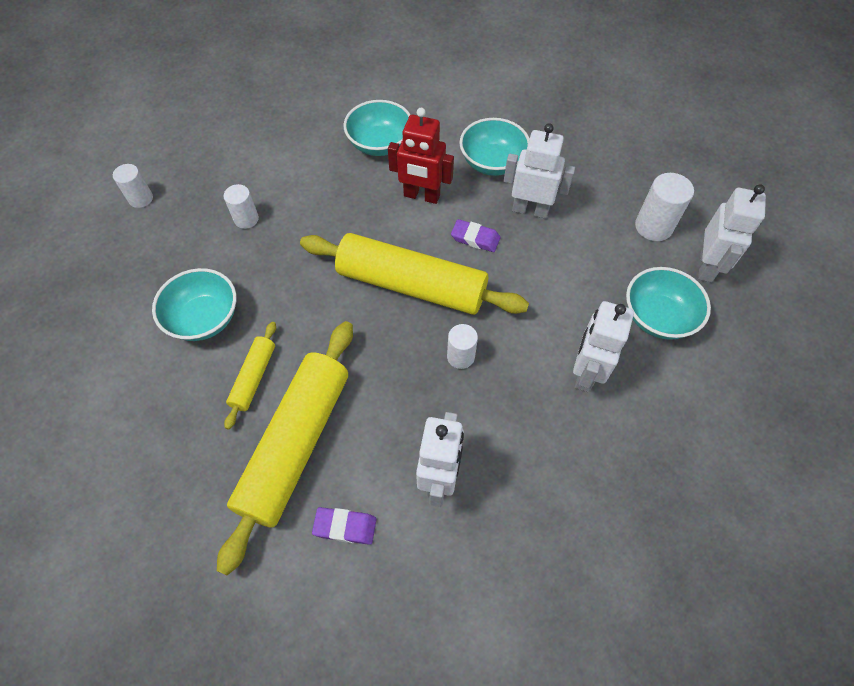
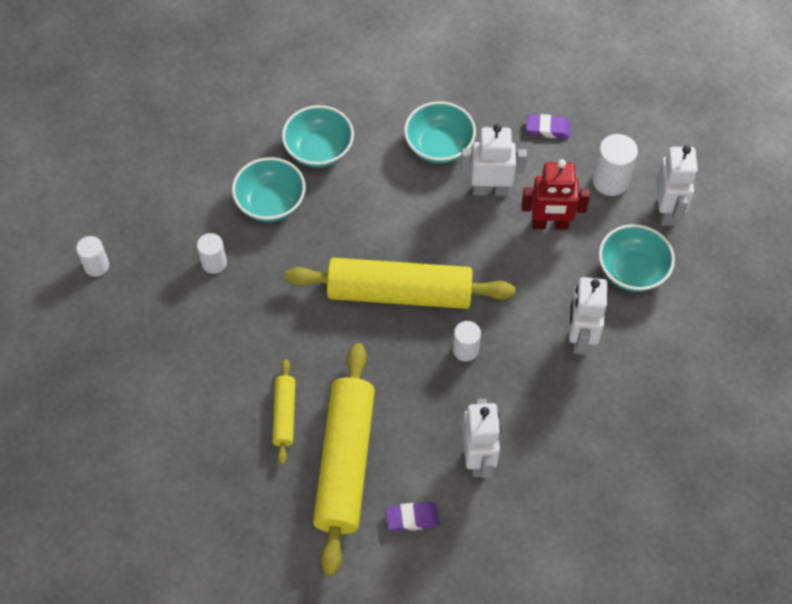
camera: 15 degrees left, 0 degrees up
turquoise bowl [152,268,237,341] -> turquoise bowl moved to [232,157,306,222]
red robot [388,108,454,204] -> red robot moved to [521,159,590,230]
purple eraser [451,219,500,252] -> purple eraser moved to [526,114,570,138]

